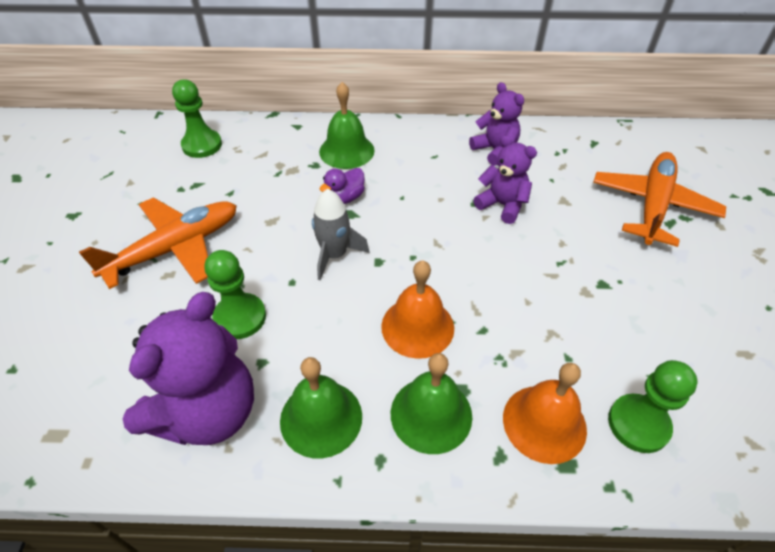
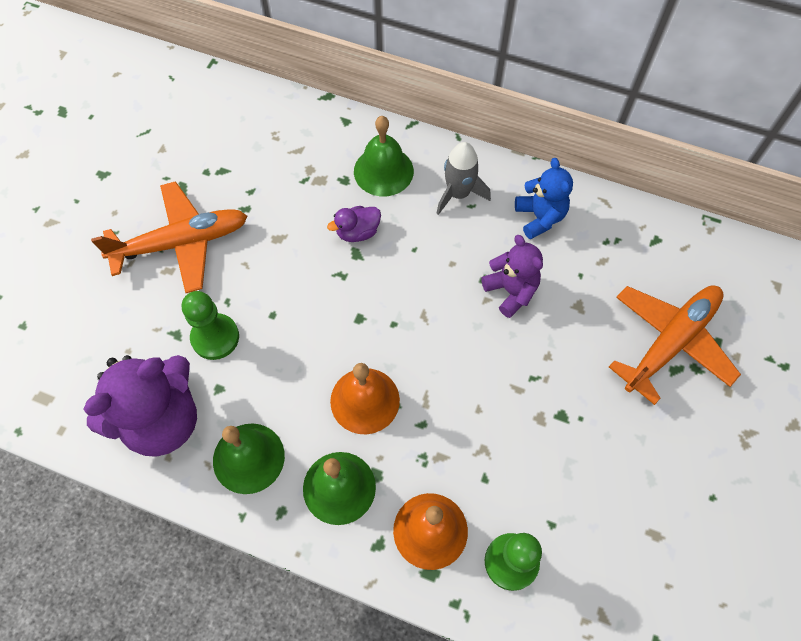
camera: 20 degrees right, 15 degrees up
green pawn [172,79,222,158] -> none
grey rocket [312,189,370,281] -> grey rocket moved to [436,142,491,215]
purple teddy bear [469,82,524,166] -> blue teddy bear [515,158,573,239]

